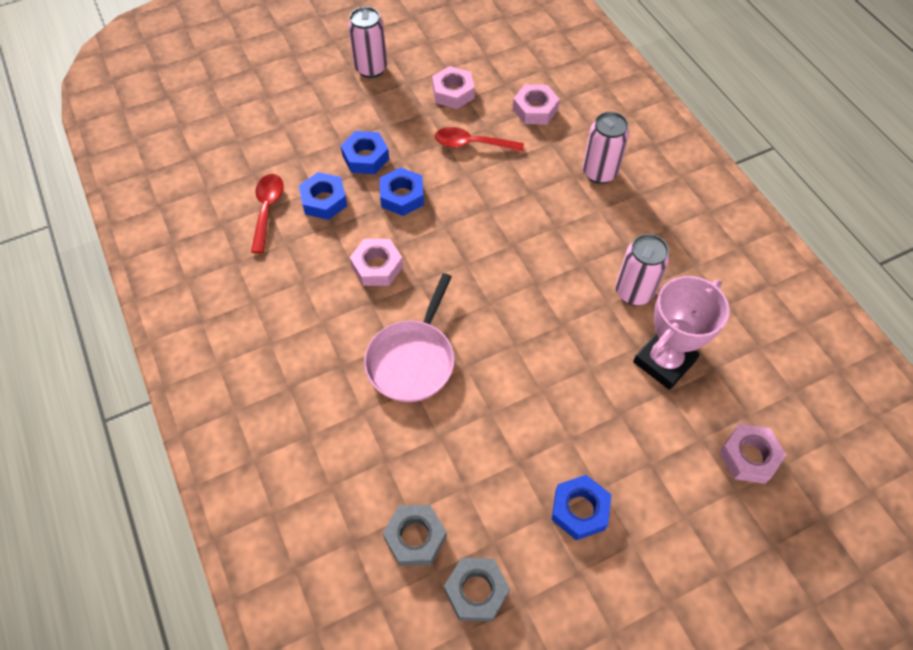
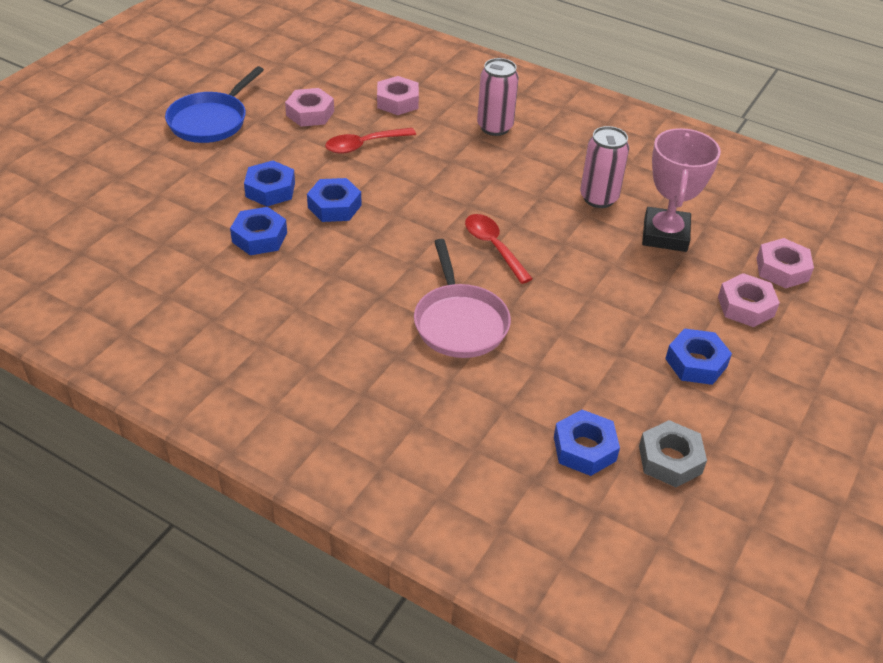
camera: 35 degrees left, 15 degrees down
red spoon [251,174,284,253] -> red spoon moved to [465,214,533,284]
pink can [348,7,387,78] -> blue pan [165,66,264,143]
pink nut [350,239,403,286] -> pink nut moved to [718,273,780,327]
grey nut [383,505,447,566] -> blue nut [554,410,620,476]

